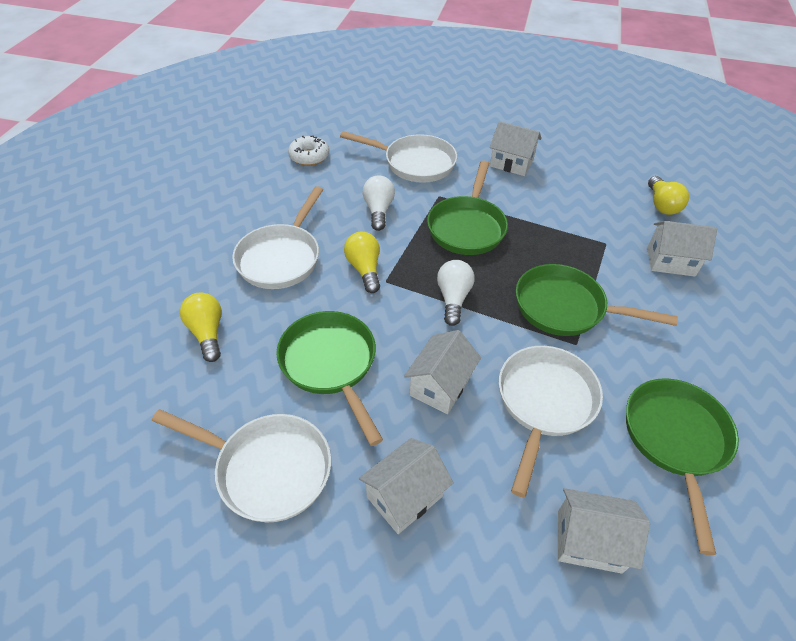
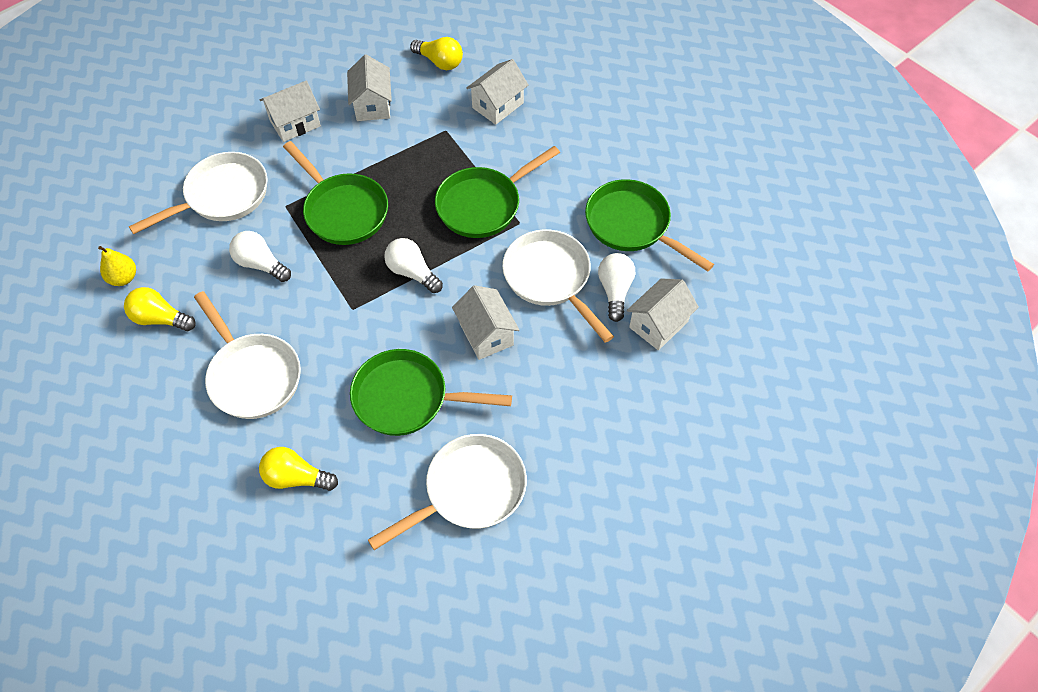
camera: 55 degrees left, 10 degrees up
white donut [288,135,329,166] -> yellow pear [98,246,136,286]
yellow light bulb [344,232,380,293] -> yellow light bulb moved to [124,287,196,331]
white house [359,438,453,534] -> white house moved to [347,54,392,121]
none -> white light bulb [598,253,635,322]

